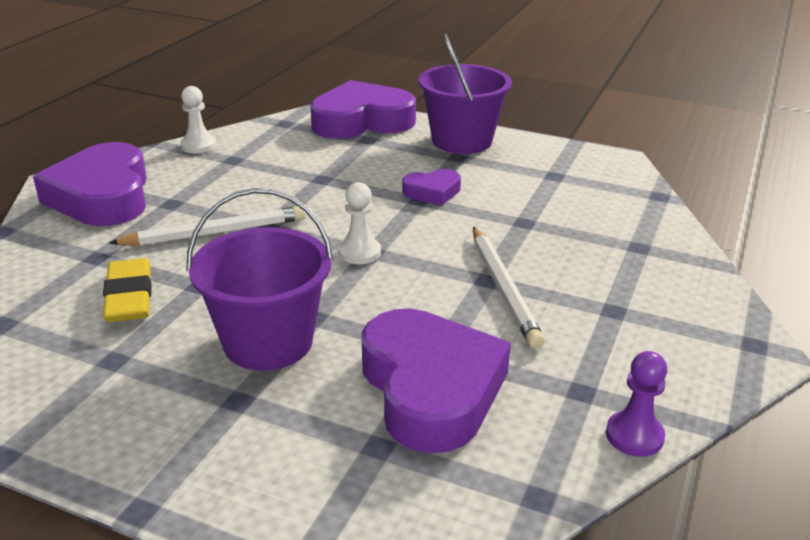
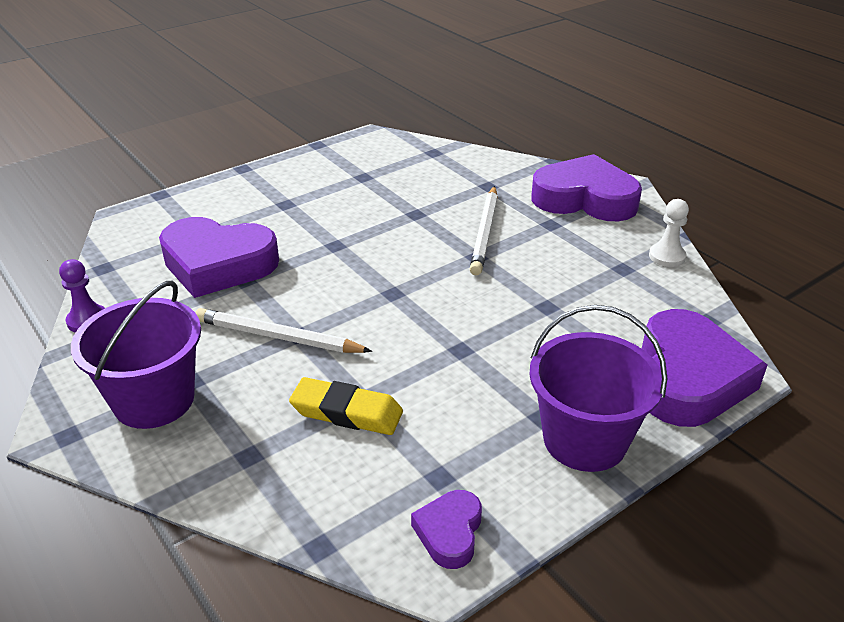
camera: 120 degrees right, 5 degrees up
yellow eraser [103,258,152,322] -> yellow eraser moved to [289,377,403,435]
purple bucket [186,188,334,371] -> purple bucket moved to [71,281,201,429]
white pawn [338,182,381,264] -> none
purple heart [402,169,461,205] -> purple heart moved to [411,490,482,569]

